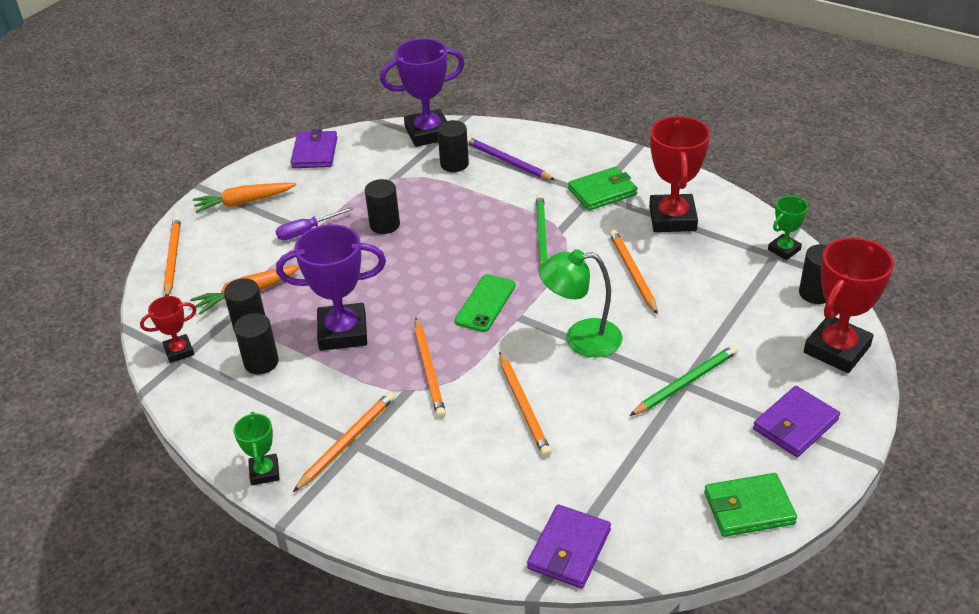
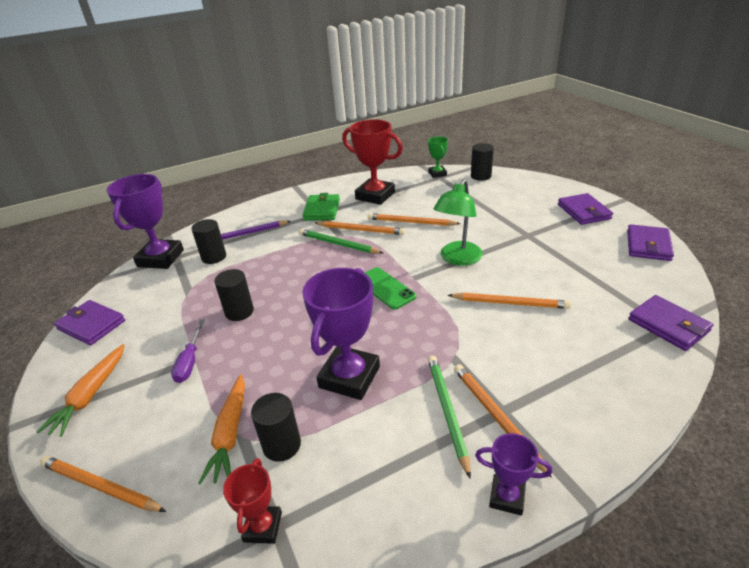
camera: 60 degrees left, 5 degrees down
green trophy [233,412,280,485] -> purple trophy [475,433,552,516]
black cylinder [234,313,279,374] -> none
orange pencil [414,318,446,418] -> orange pencil moved to [315,221,405,235]
green pencil [630,345,738,416] -> green pencil moved to [428,356,471,479]
green wallet [704,473,797,537] -> purple wallet [627,224,674,261]
red trophy [804,237,894,373] -> none

